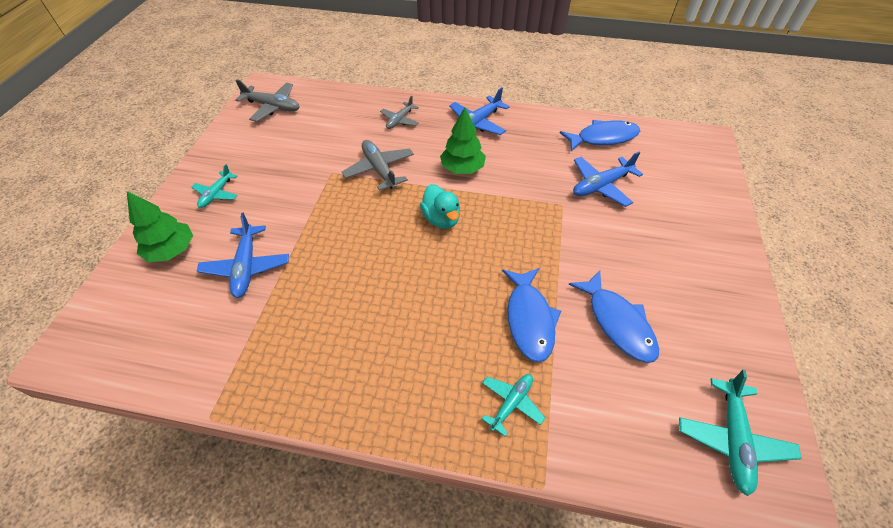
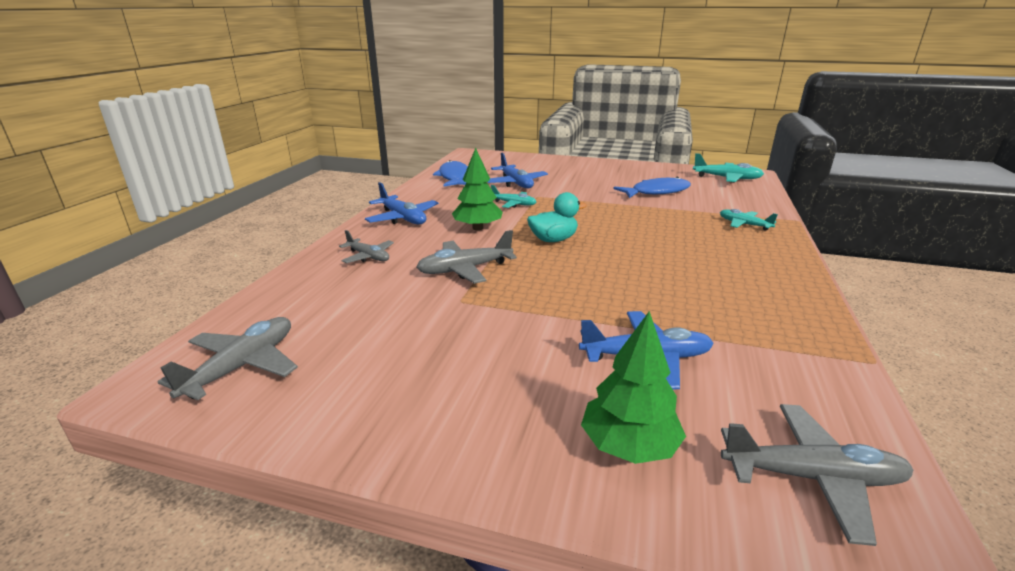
camera: 85 degrees left, 25 degrees down
turquoise plane [191,164,238,208] -> turquoise plane moved to [491,185,536,208]
blue fish [502,268,561,363] -> none
none -> grey plane [721,404,913,546]

